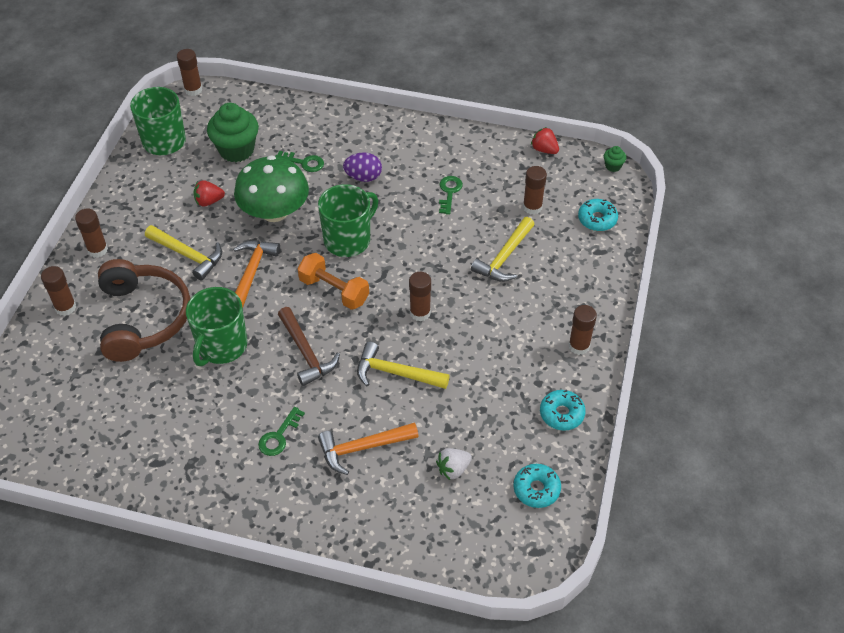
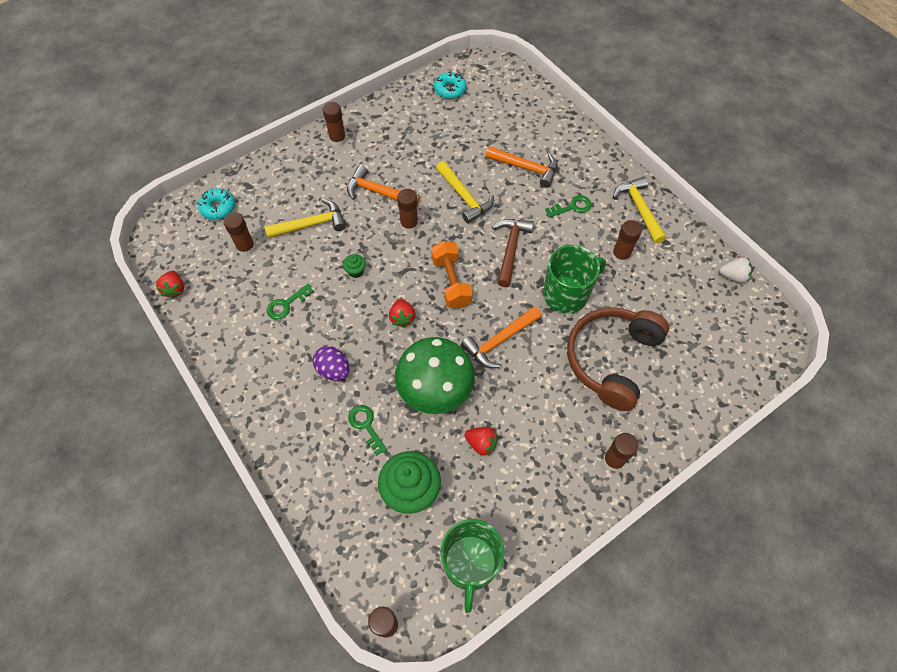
camera: 140 degrees left, 10 degrees up
brown glue stick [41,266,76,316] -> brown glue stick moved to [612,220,642,264]
yellow hammer [145,225,222,281] -> yellow hammer moved to [613,177,666,244]
green mug [318,184,378,257] -> red strawberry [389,298,415,328]
white strawberry [436,448,472,480] -> white strawberry moved to [719,257,752,283]
turquoise donut [540,390,586,431] -> none
green cupcake [604,146,626,172] -> green cupcake moved to [343,254,366,278]
none -> orange hammer [347,165,420,206]

